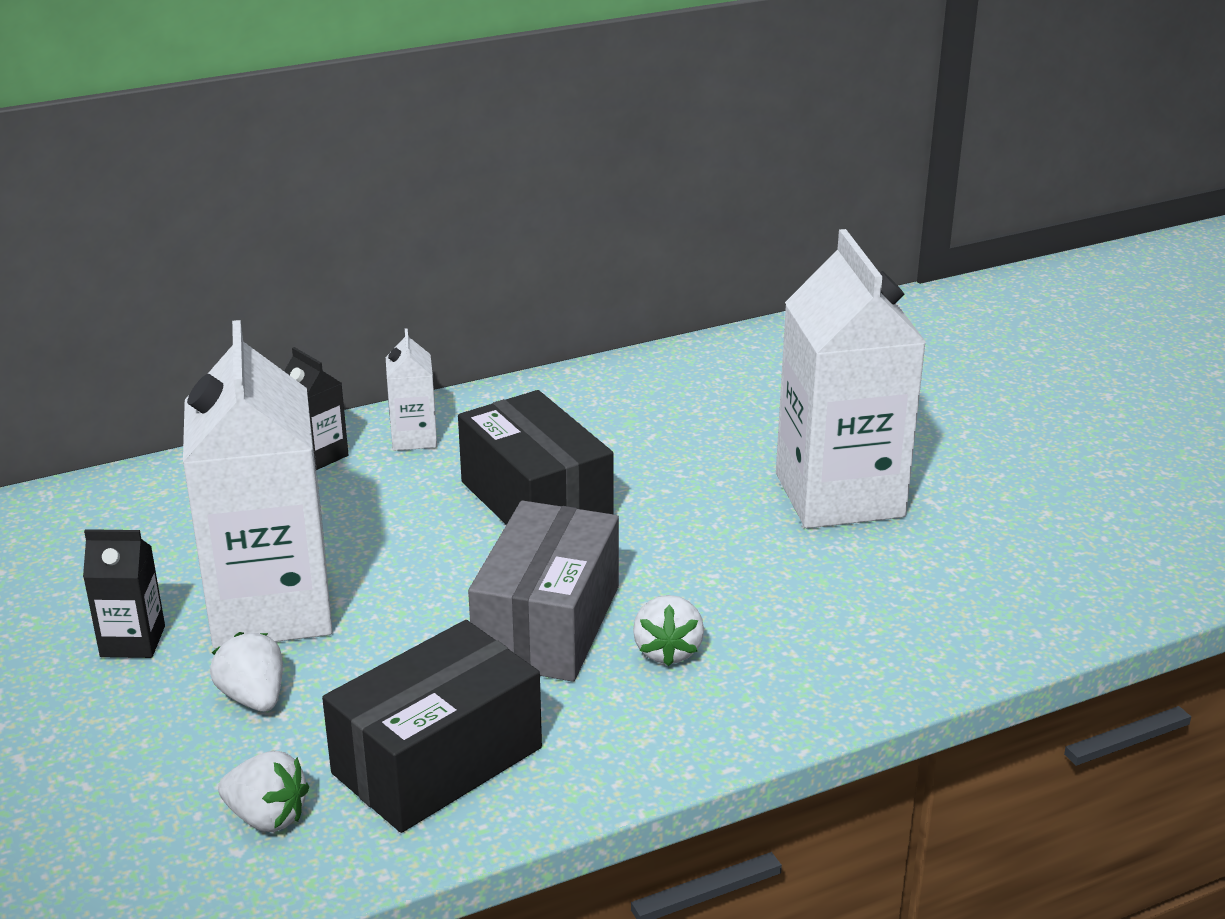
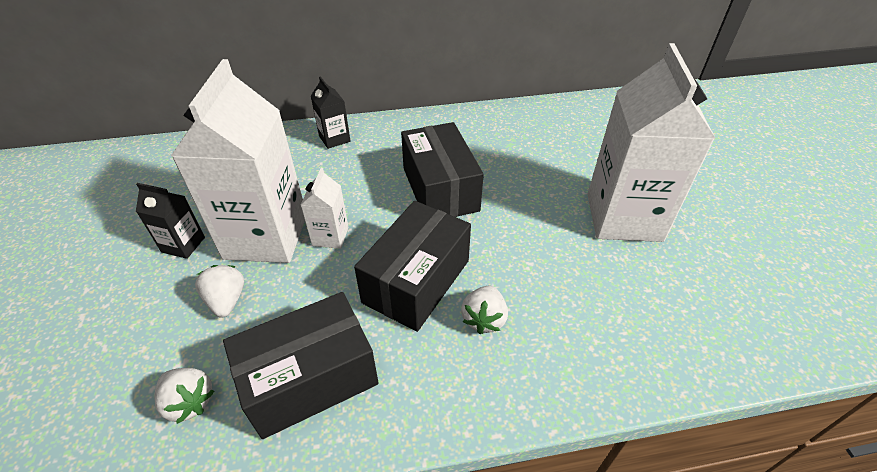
camera: 15 degrees right, 15 degrees up
white carton [386,328,437,451] -> white carton moved to [301,168,348,249]
grey box [468,500,619,682] -> black box [354,201,471,332]

